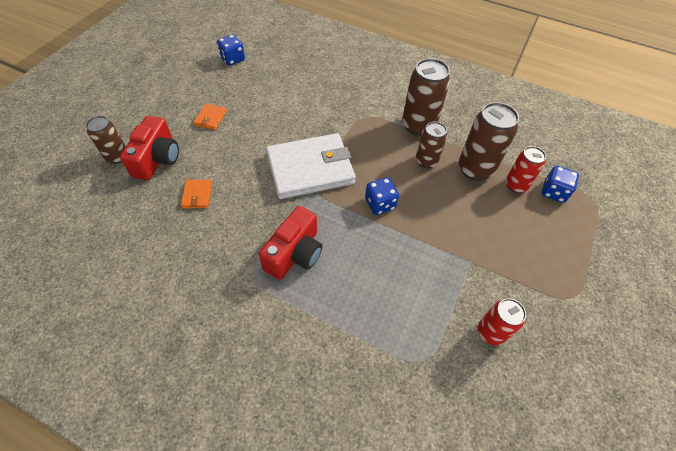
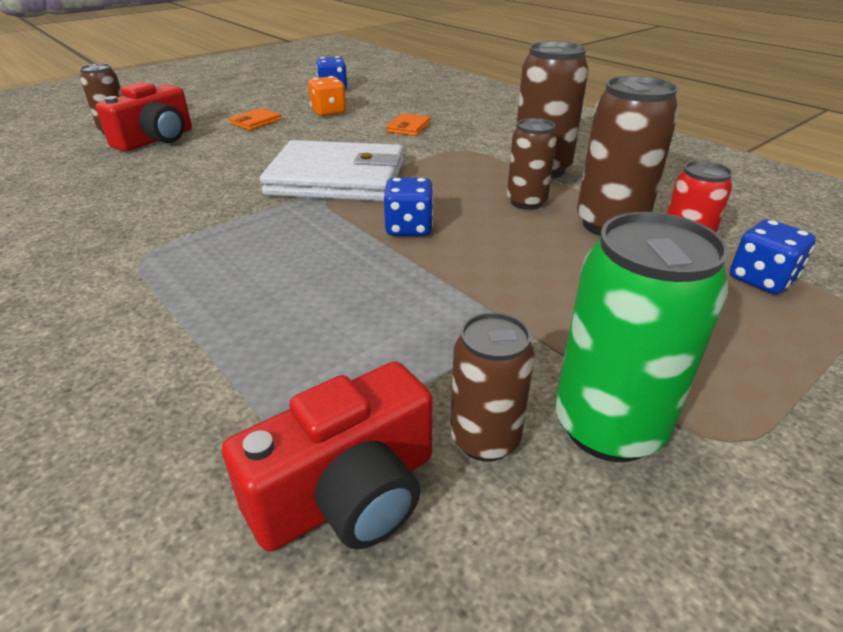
camera: 25 degrees right, 20 degrees down
orange wallet [181,180,212,208] -> orange wallet moved to [386,113,431,136]
red camera [259,206,322,280] -> red camera moved to [222,361,433,552]
red can [478,298,526,346] -> brown can [450,313,535,462]
none -> orange dice [308,76,346,116]
none -> green can [556,212,729,462]

